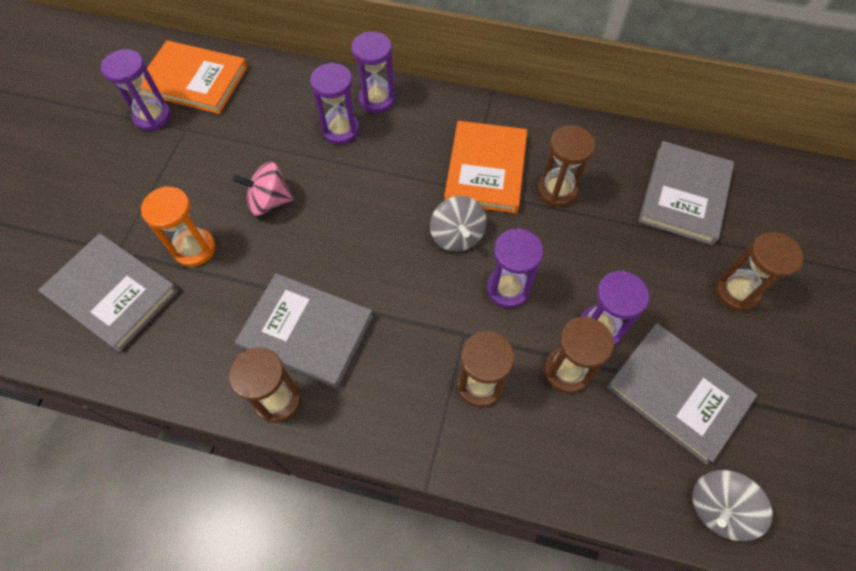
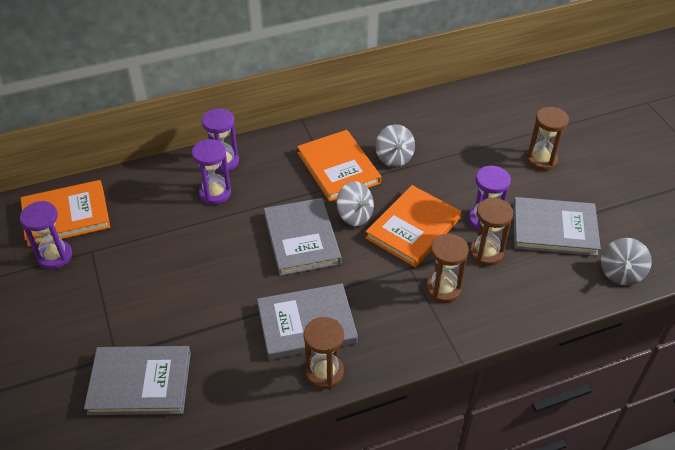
camera: 35 degrees left, 15 degrees down
orange hourglass [141,186,216,267] -> none
pink spinning top [233,162,293,216] -> none
purple hourglass [487,228,543,308] -> orange book [365,185,461,267]
brown hourglass [538,126,595,207] -> grey spinning top [375,124,415,167]
grey book [638,141,734,245] -> grey book moved to [264,198,341,276]

